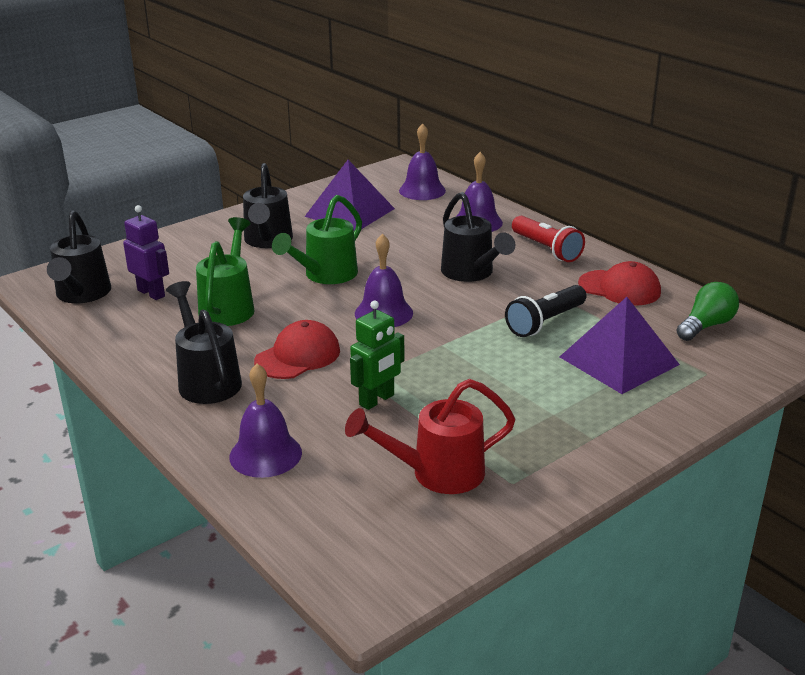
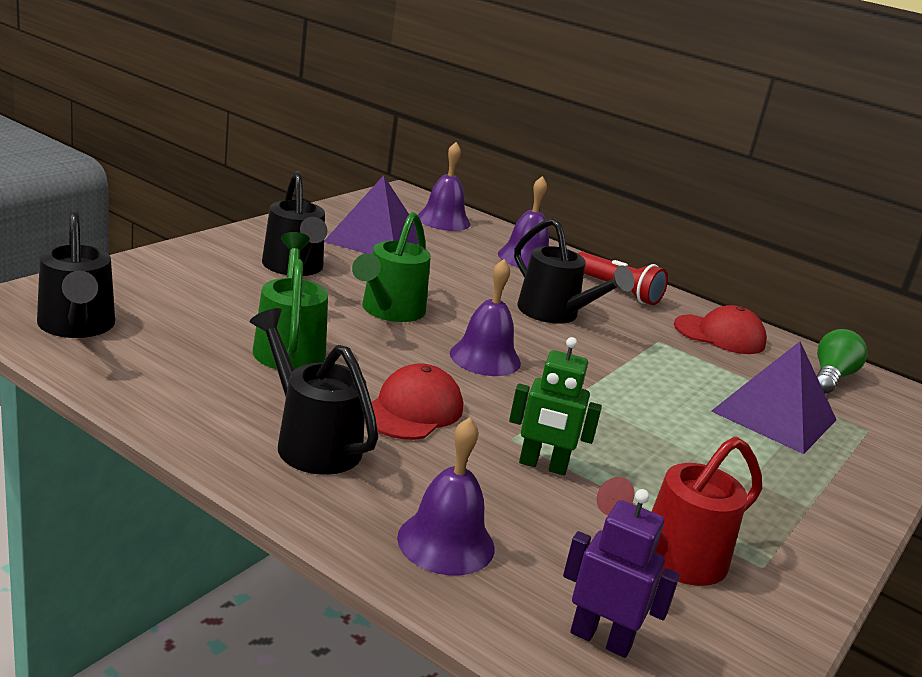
camera: 20 degrees left, 5 degrees down
purple robot [123,205,169,300] -> purple robot moved to [563,489,680,658]
green robot [350,301,404,410] -> green robot turned 75 degrees clockwise [509,337,602,475]
black flashlight [505,285,587,337] -> none

